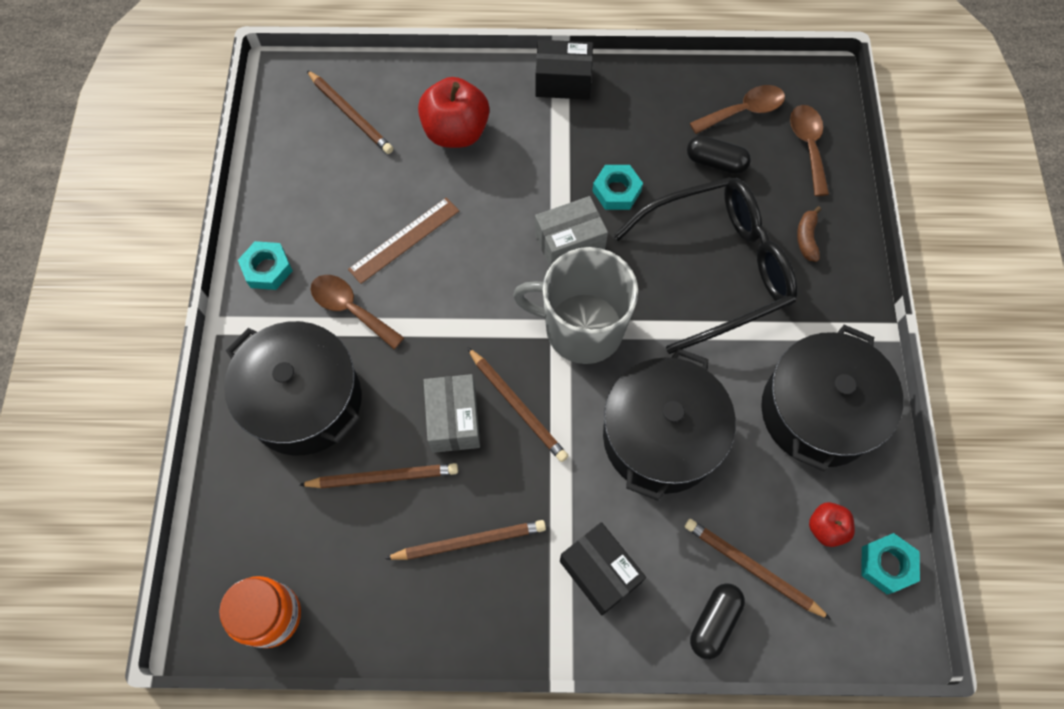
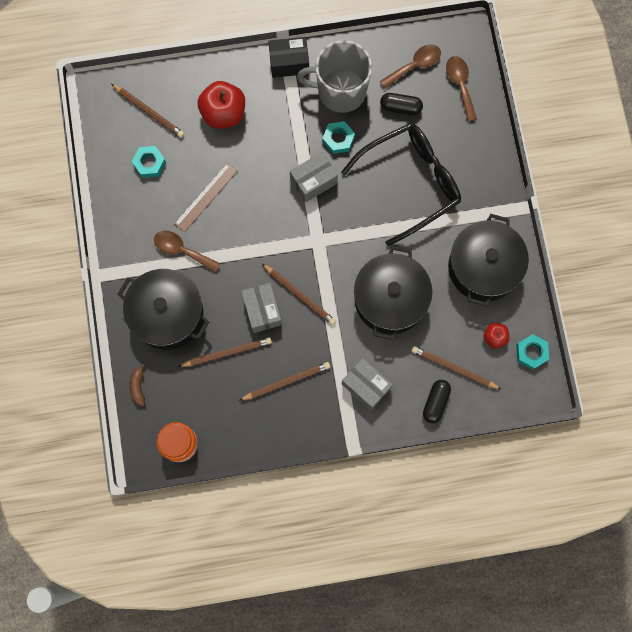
camera: 10 degrees left, 10 degrees up
turquoise nut [238,241,293,290] -> turquoise nut moved to [132,146,166,178]
grey mug [513,247,638,364] -> grey mug moved to [297,40,372,113]
black box [560,522,646,615] -> grey box [342,358,392,410]
brown banana [797,206,821,262] -> brown banana moved to [130,364,146,406]

